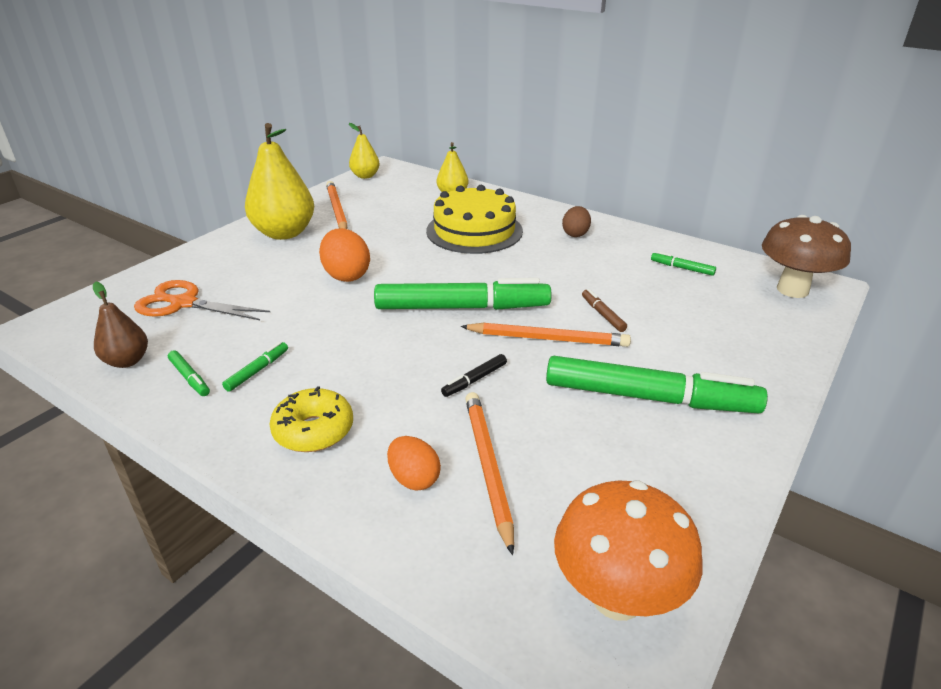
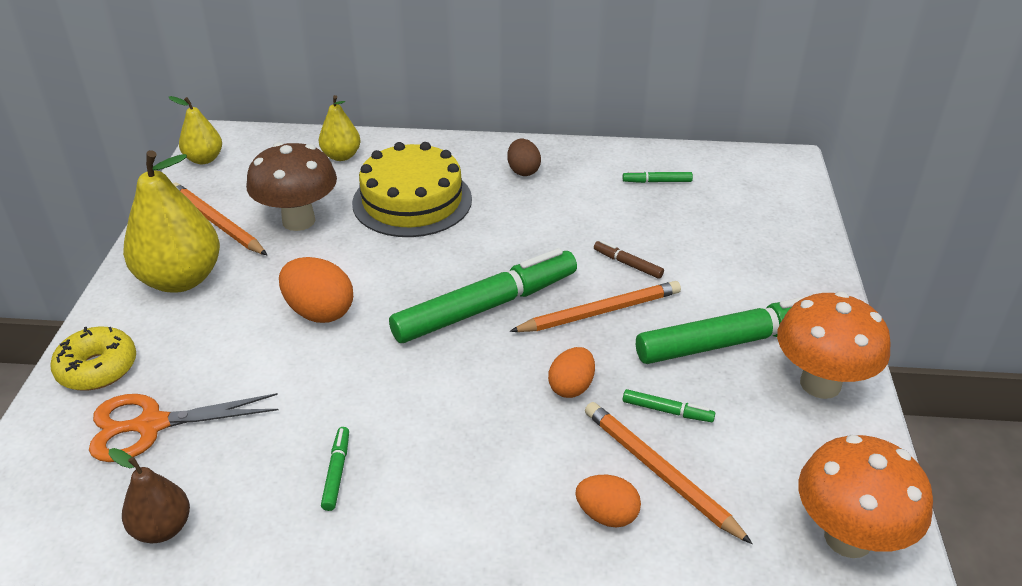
camera: 30 degrees left, 5 degrees up
green marker [168,350,210,396] -> green marker moved to [623,389,715,422]
yellow donut [270,386,353,452] -> yellow donut moved to [50,327,136,391]
black marker [441,354,507,397] -> orange egg [548,347,595,398]
brown mushroom [762,215,851,298] -> brown mushroom moved to [246,142,337,231]
none -> orange mushroom [777,292,891,399]

